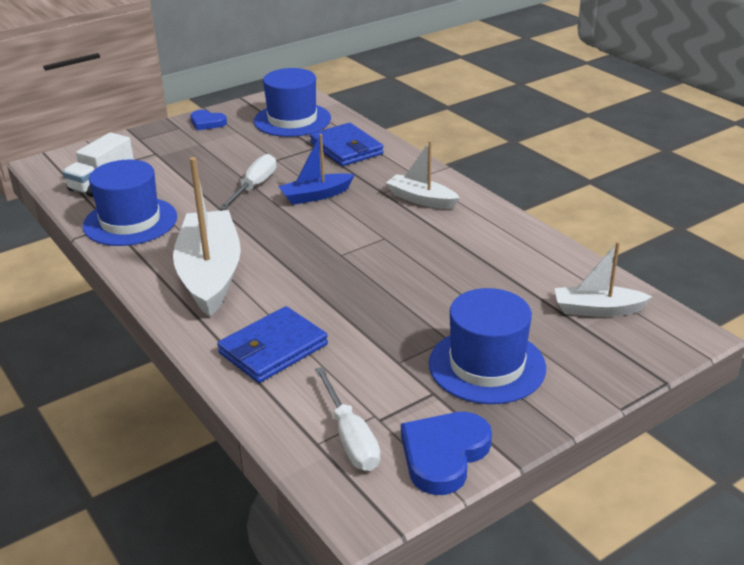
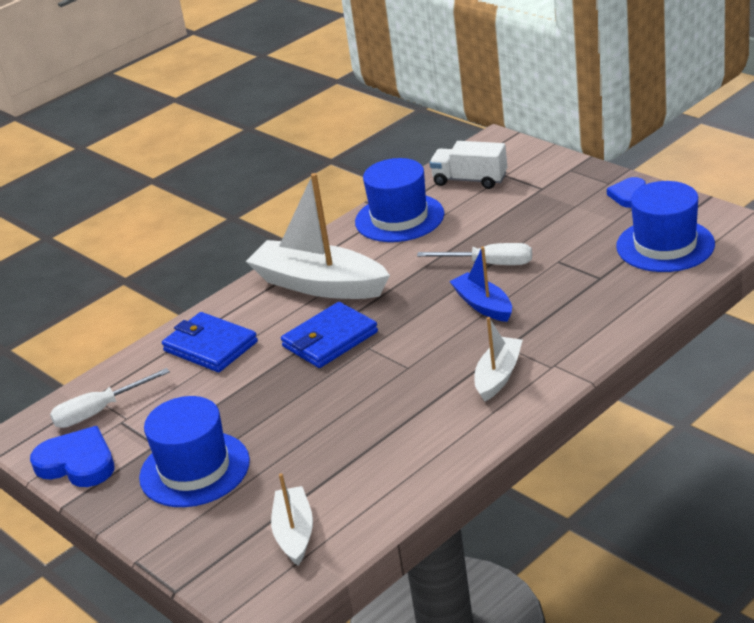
camera: 85 degrees right, 0 degrees up
white boat [173,157,241,317] -> white boat turned 135 degrees counterclockwise [246,173,390,299]
blue wallet [310,123,383,166] -> blue wallet moved to [281,302,378,368]

